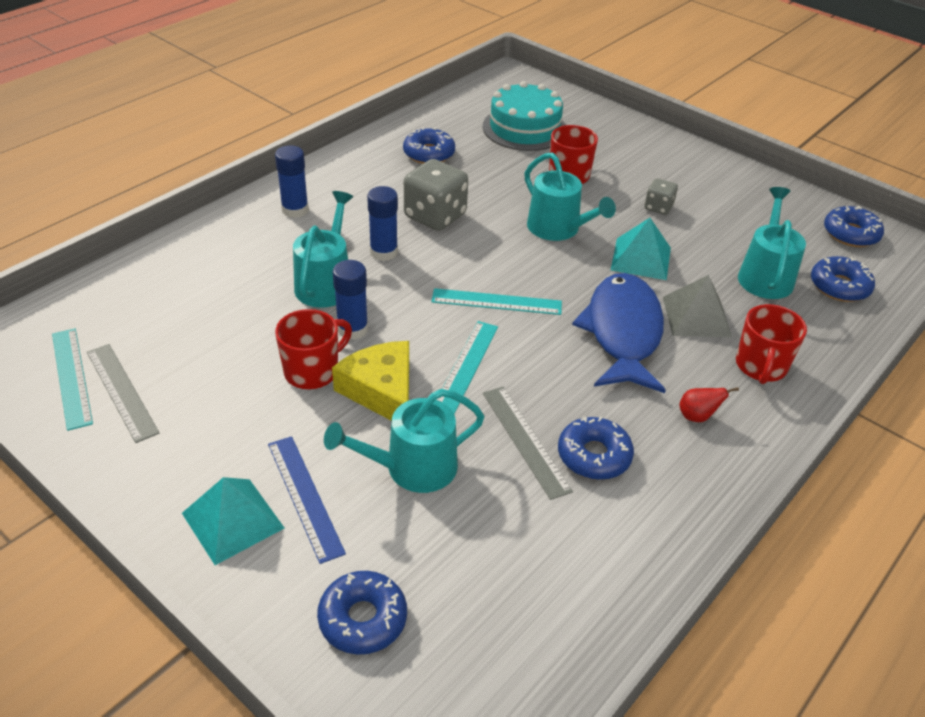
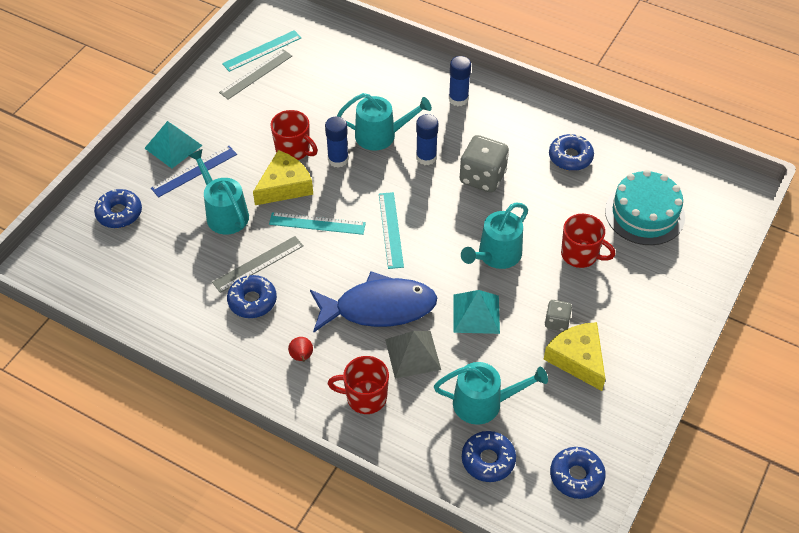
camera: 80 degrees right, 10 degrees up
none -> yellow cheese [544,322,605,391]

